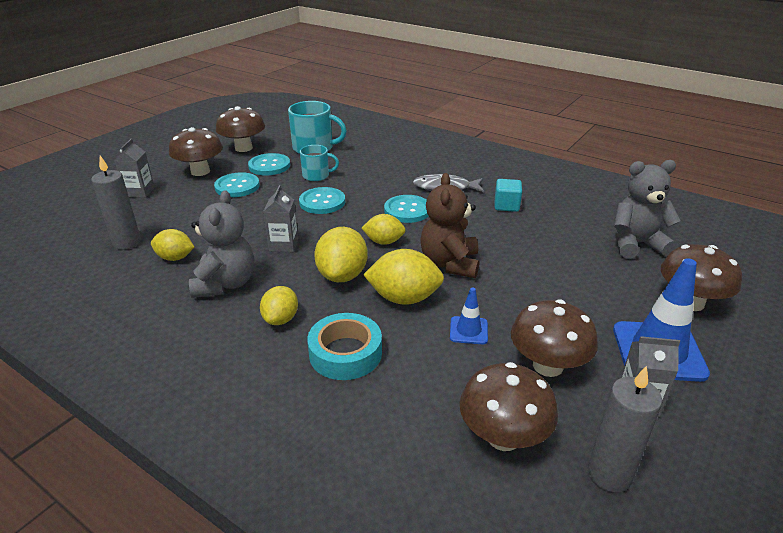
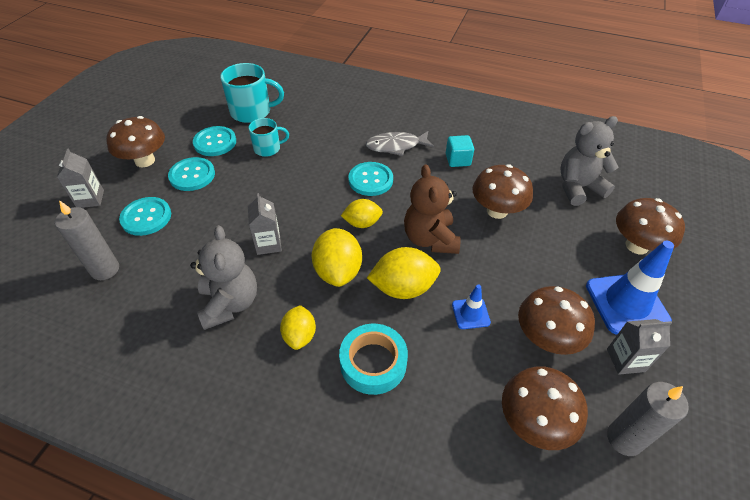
camera: 15 degrees left, 15 degrees up
yellow lemon [151,229,194,261] -> none
brown mushroom [216,106,265,152] -> brown mushroom moved to [473,164,533,219]
turquoise button [299,187,345,214] -> turquoise button moved to [119,197,171,236]

